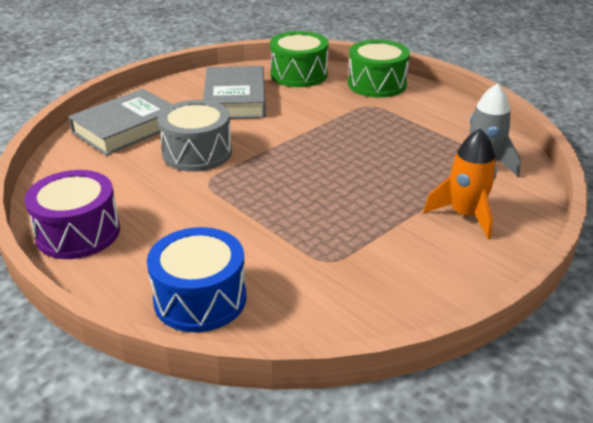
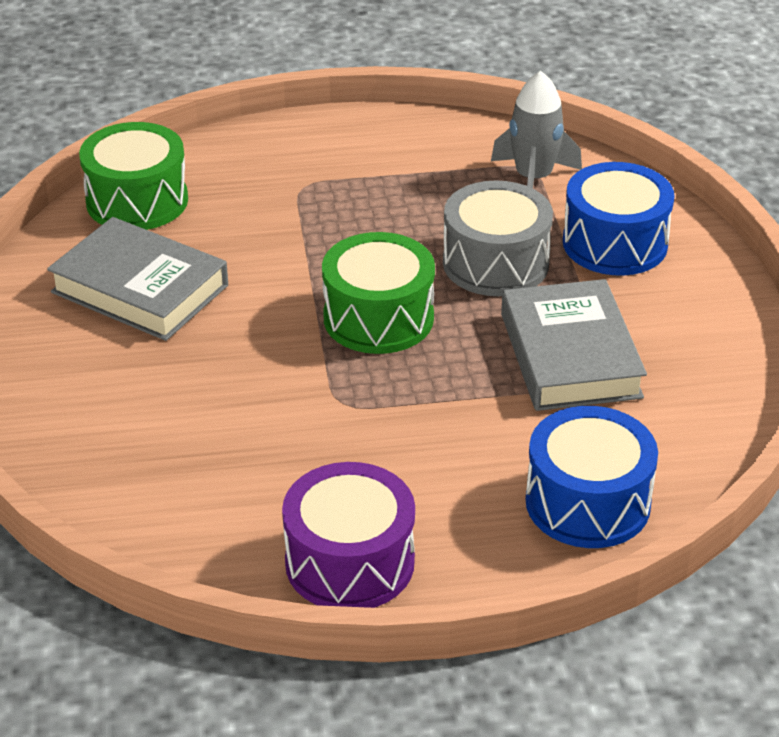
camera: 55 degrees left, 5 degrees up
grey book [68,89,172,156] -> grey book moved to [501,279,647,411]
grey drum [158,100,232,172] -> grey drum moved to [443,181,553,296]
green drum [348,40,410,98] -> green drum moved to [322,232,435,354]
orange rocket [424,128,497,239] -> blue drum [563,162,675,276]

